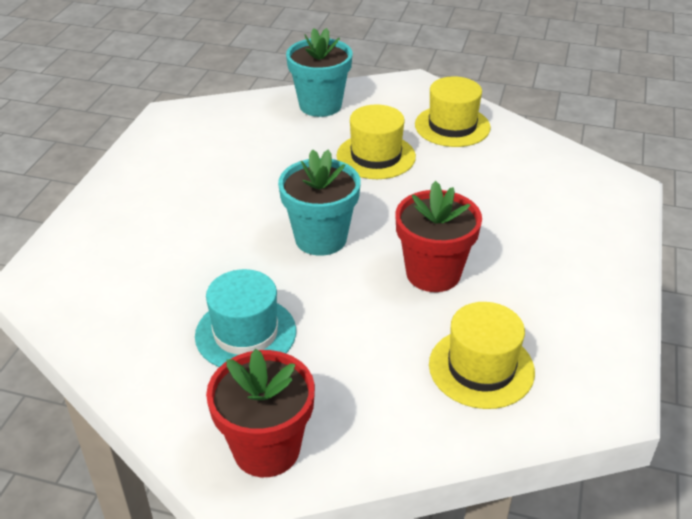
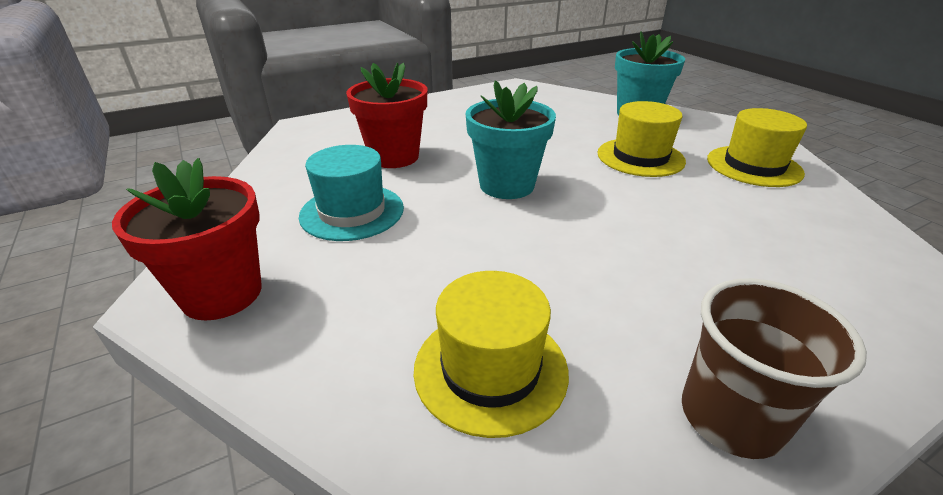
camera: 45 degrees right, 5 degrees down
red flower pot [396,181,482,292] -> red flower pot moved to [346,63,427,168]
none -> brown cup [682,278,867,459]

